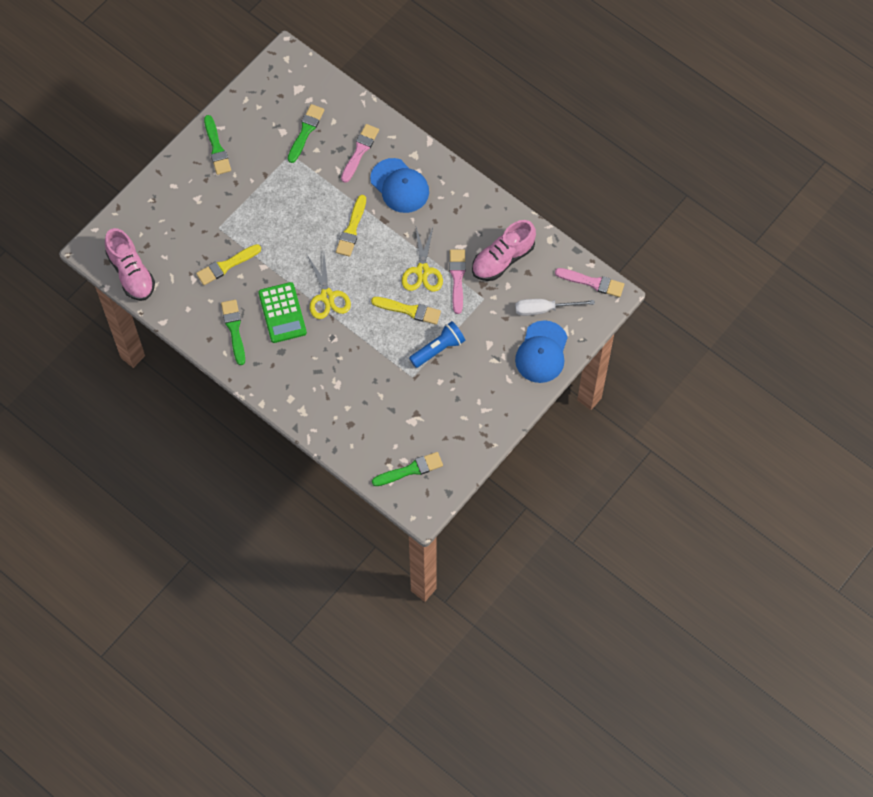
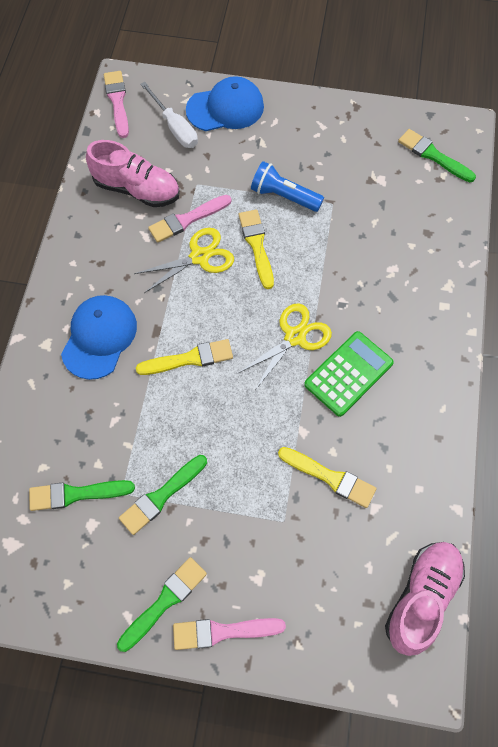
camera: 120 degrees left, 0 degrees up
green brush [221,300,245,365] -> green brush moved to [119,455,207,535]
pink brush [341,124,379,183] -> pink brush moved to [173,618,286,650]

